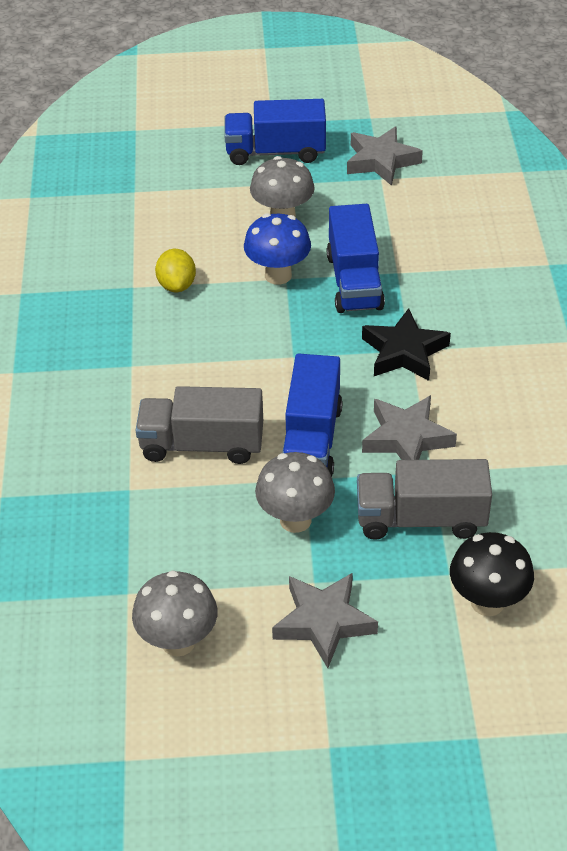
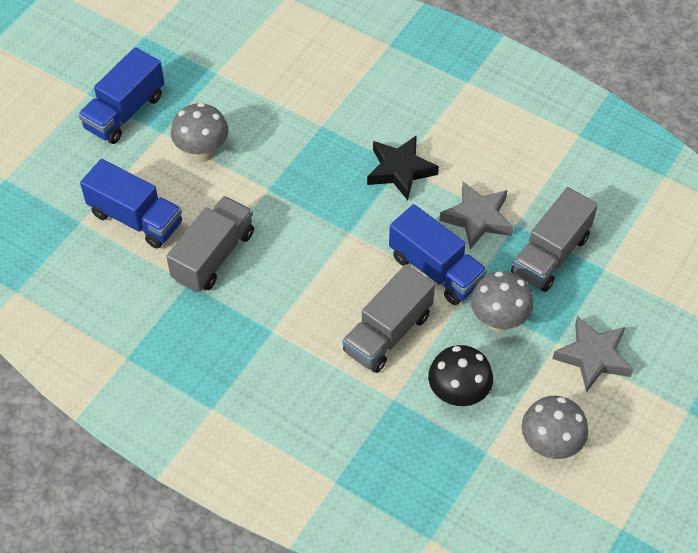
camera: 55 degrees left, 10 degrees up
yellow lemon [155,249,196,292] -> grey truck [166,196,254,292]
blue mushroom [244,213,311,285] -> none
blue truck [327,204,385,313] -> blue truck moved to [80,159,182,249]
grey star [347,126,423,186] -> none
black mushroom [450,532,534,616] -> black mushroom moved to [428,345,493,407]

